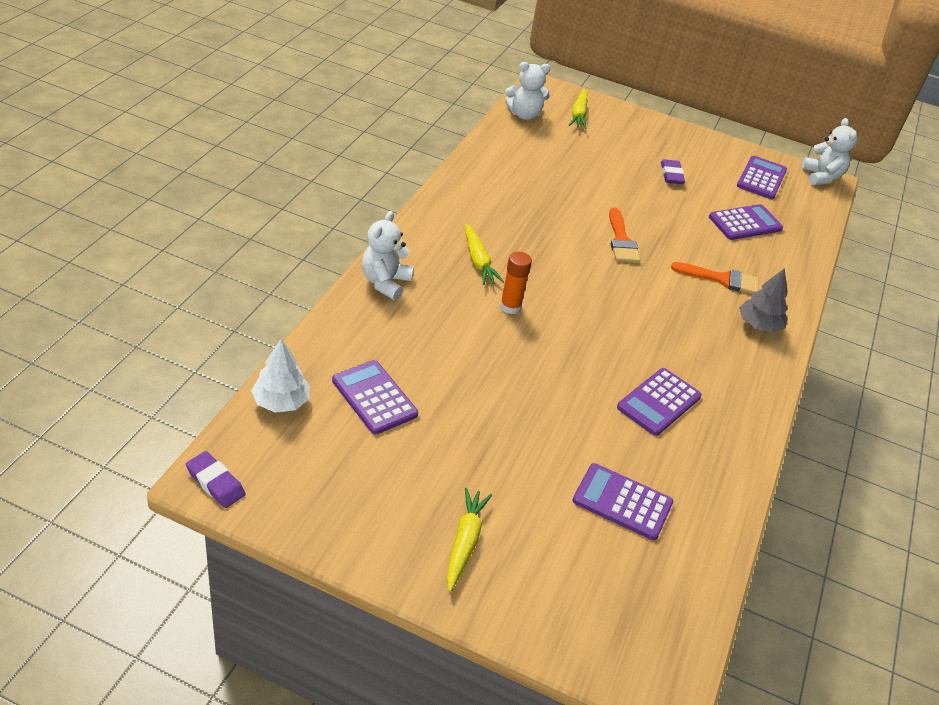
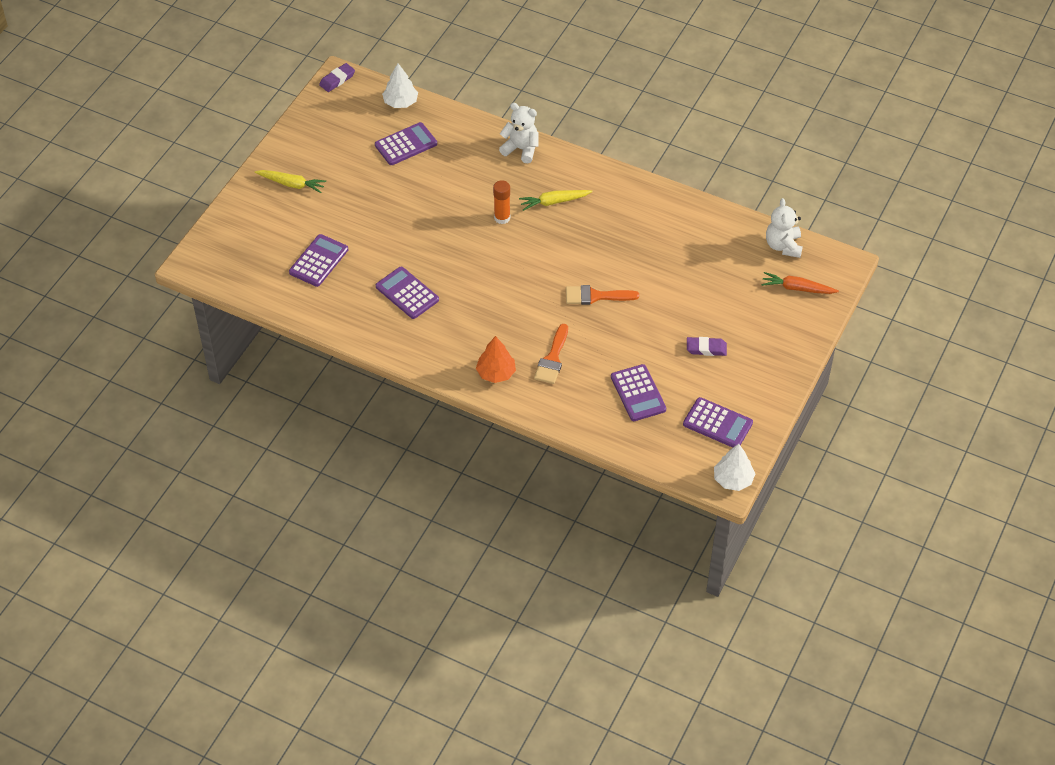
camera: 100 degrees right, 10 degrees up
yellow carrot [569,89,587,129] -> orange carrot [762,272,839,294]
grey tree [739,268,788,333] -> orange tree [476,336,516,383]
white teddy bear [801,118,857,185] -> white tree [714,444,755,491]

